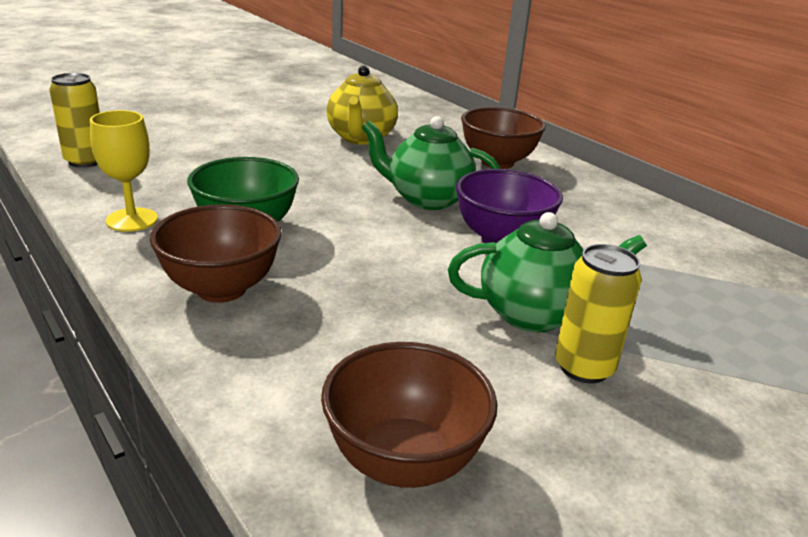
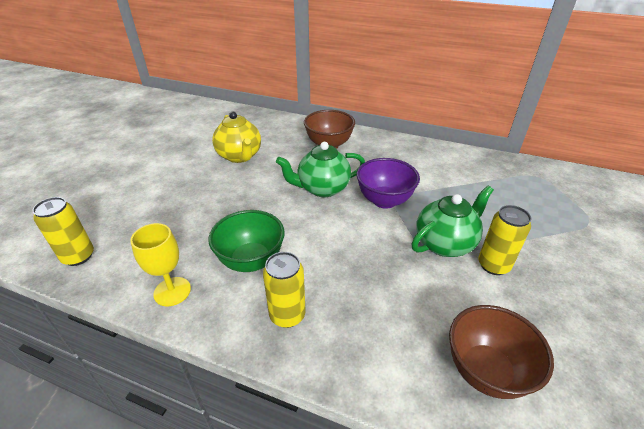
camera: 30 degrees left, 10 degrees up
brown bowl [150,204,282,303] -> yellow can [263,252,306,328]

